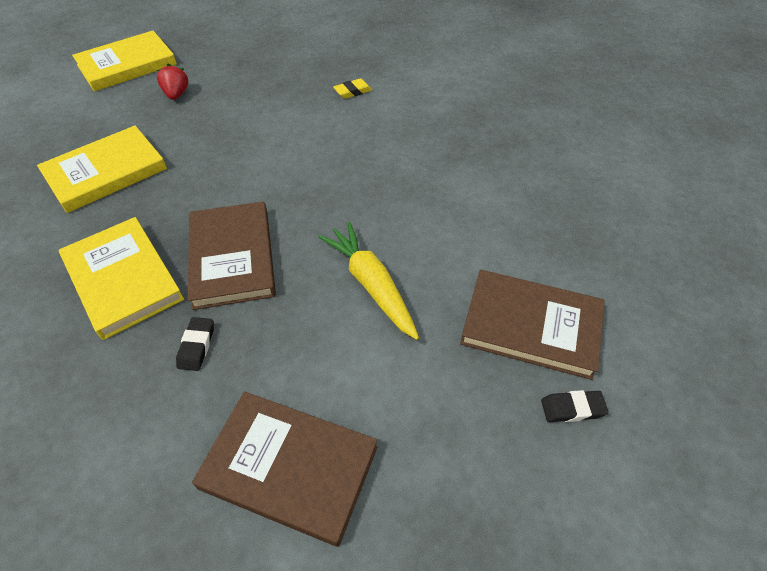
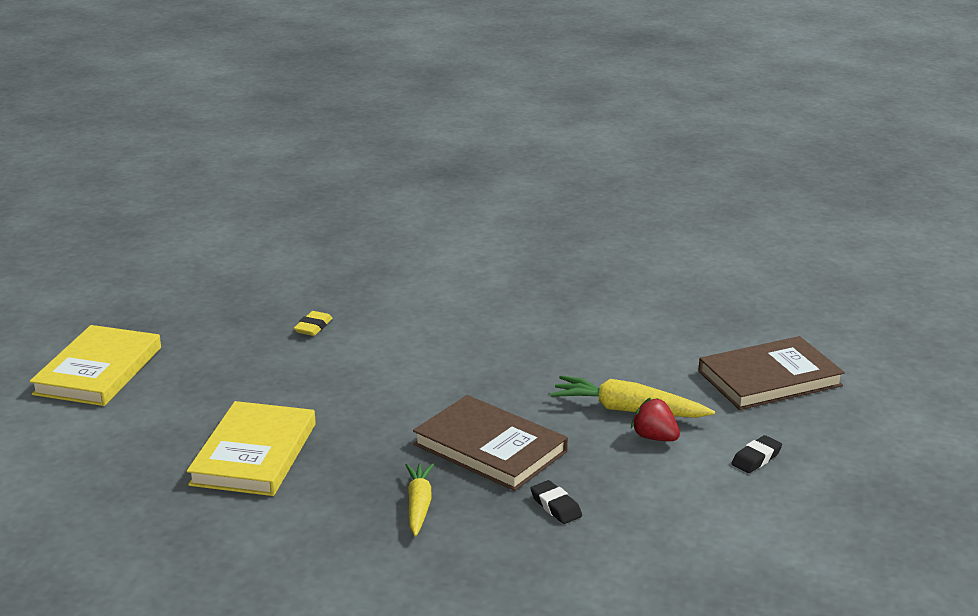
camera: 40 degrees left, 25 degrees down
yellow book [59,217,184,340] -> yellow carrot [406,463,434,536]
red strawberry [157,64,189,100] -> red strawberry moved to [631,398,680,441]
brown book [192,391,378,547] -> none
yellow eraser [333,78,372,99] -> yellow eraser moved to [294,311,332,336]
black eraser [541,390,608,422] -> black eraser moved to [731,435,782,473]

